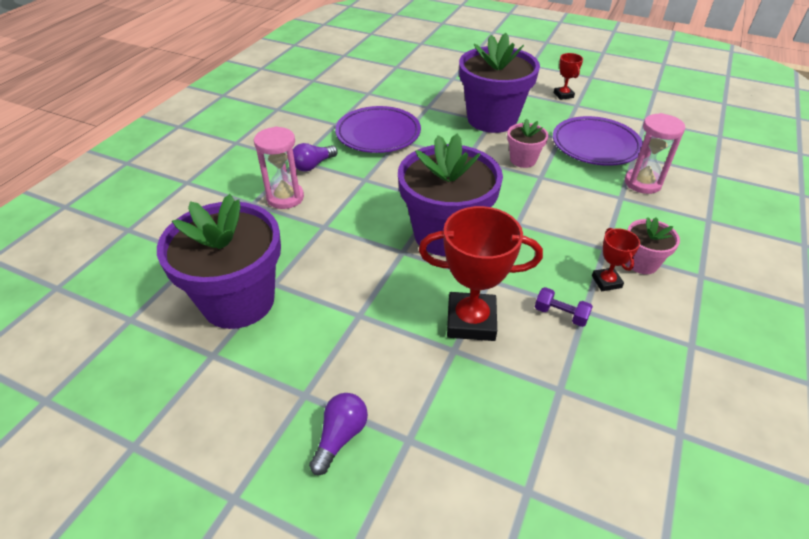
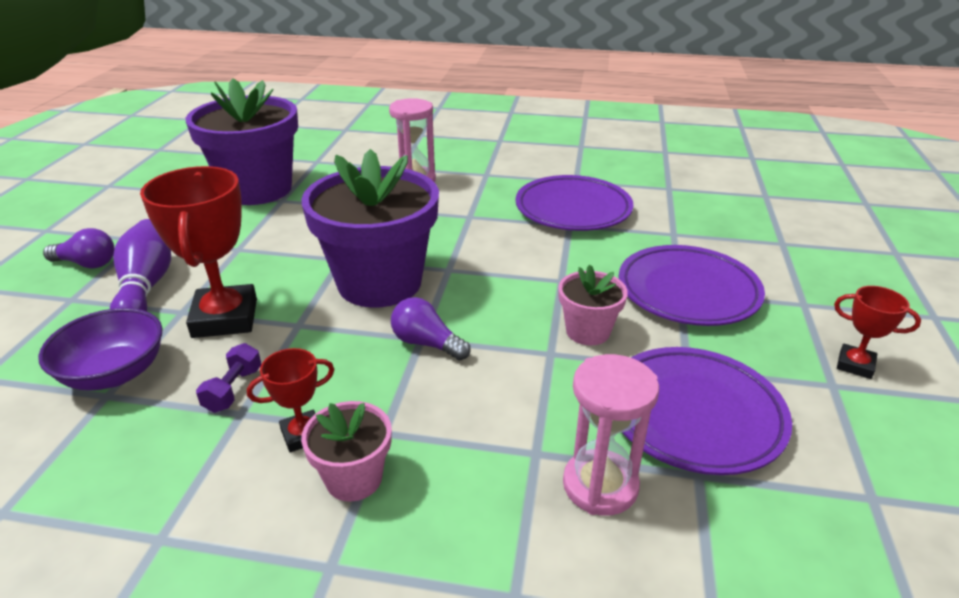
camera: 75 degrees right, 10 degrees down
purple light bulb [293,143,338,172] -> purple light bulb moved to [391,297,471,361]
purple flower pot [459,33,540,133] -> purple plate [619,245,765,326]
red trophy [554,53,583,100] -> red trophy turned 60 degrees clockwise [834,286,921,379]
none -> purple bowl [38,308,163,391]
none -> purple bowling pin [110,219,171,311]

